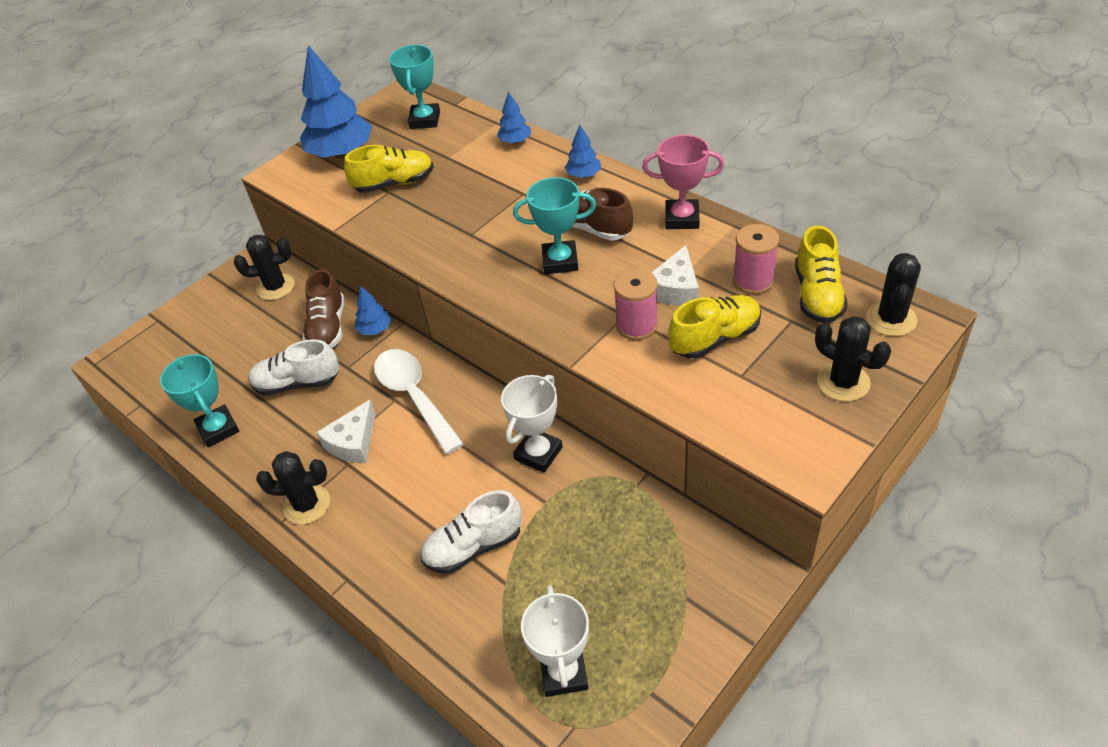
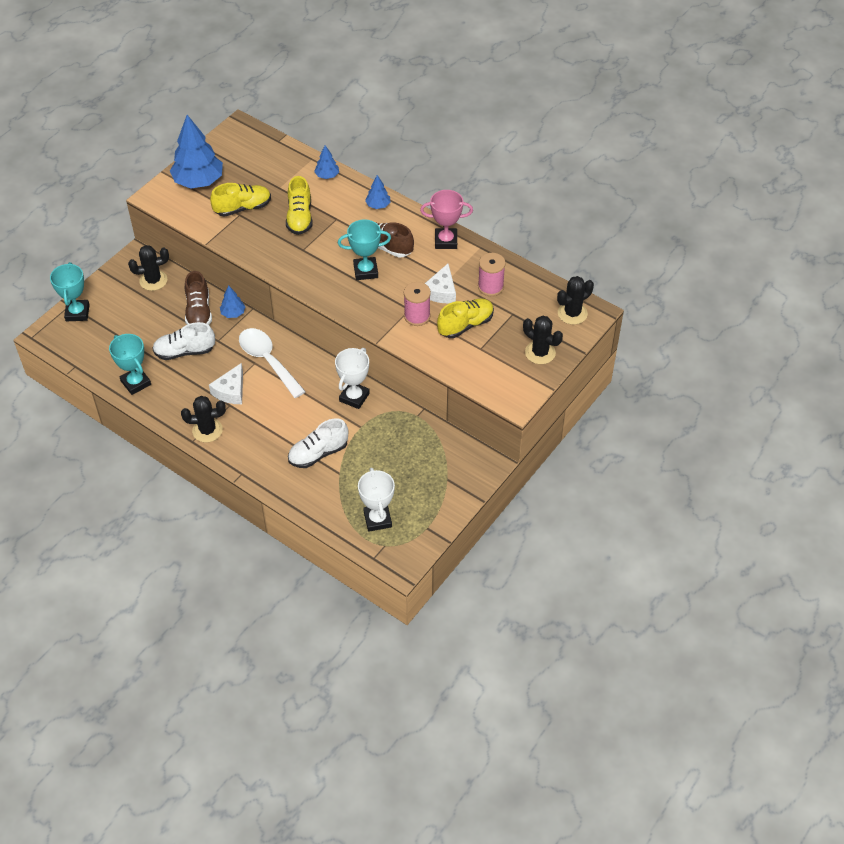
camera: 10 degrees left, 5 degrees up
turquoise trophy [389,45,440,129] -> turquoise trophy moved to [50,262,90,321]
yellow shoe [795,225,848,323] -> yellow shoe moved to [286,176,313,235]
black cactus [866,253,921,336] -> black cactus turned 45 degrees clockwise [557,276,594,325]

